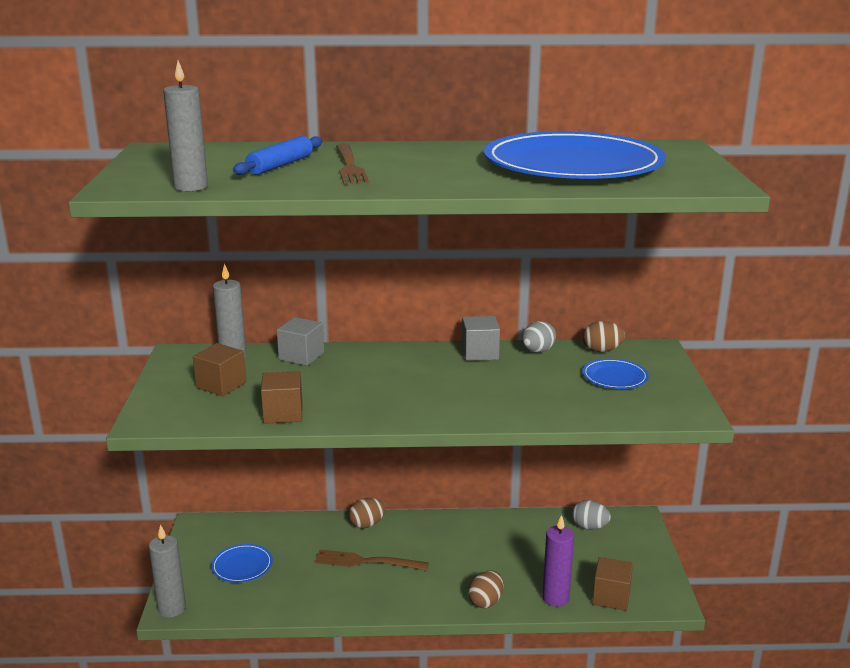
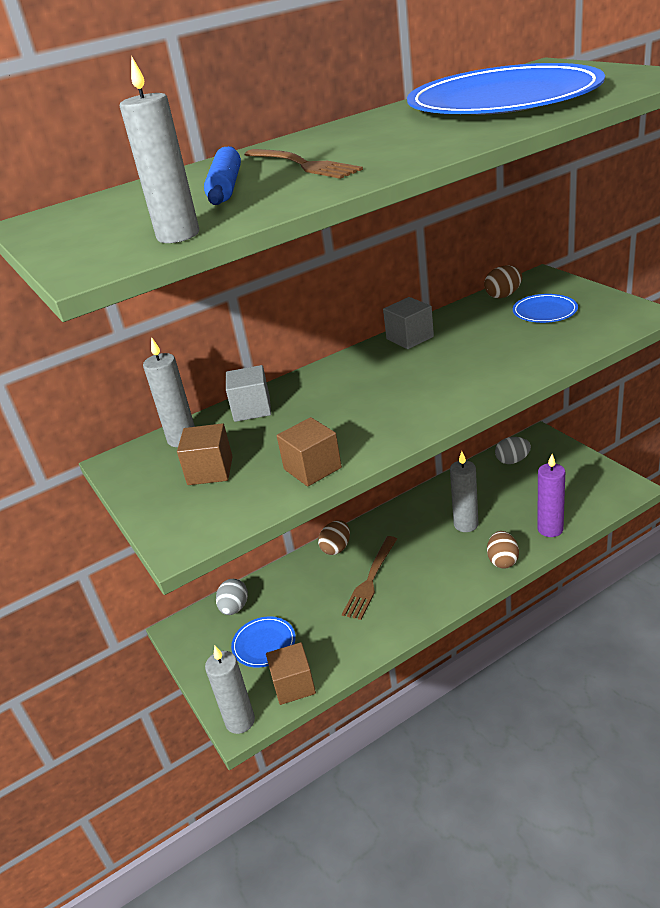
camera: 25 degrees left, 10 degrees up
brown fork [314,549,429,571] -> brown fork turned 45 degrees counterclockwise [342,536,397,620]
grey egg [521,321,556,353] -> grey egg moved to [216,579,248,615]
brown cube [592,557,633,611] -> brown cube moved to [266,642,316,705]
none -> grey candle [450,451,478,532]

